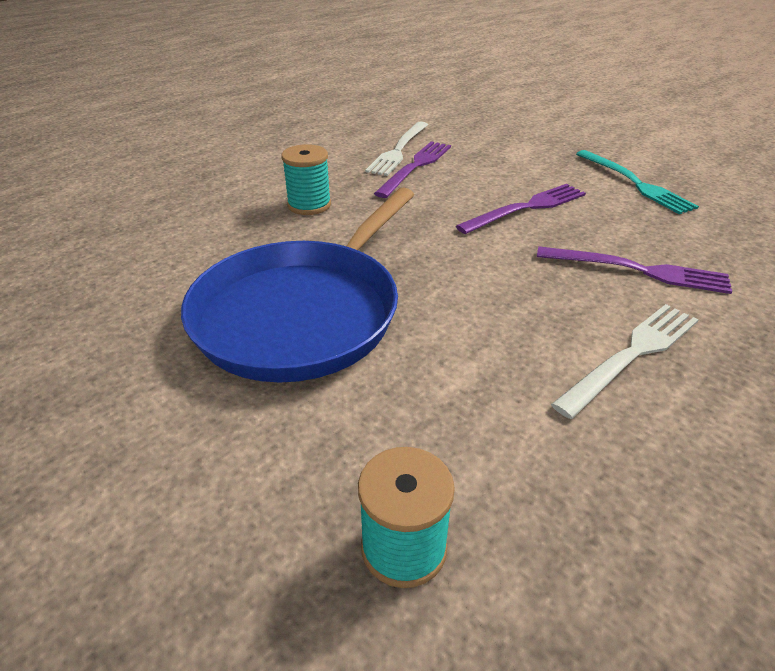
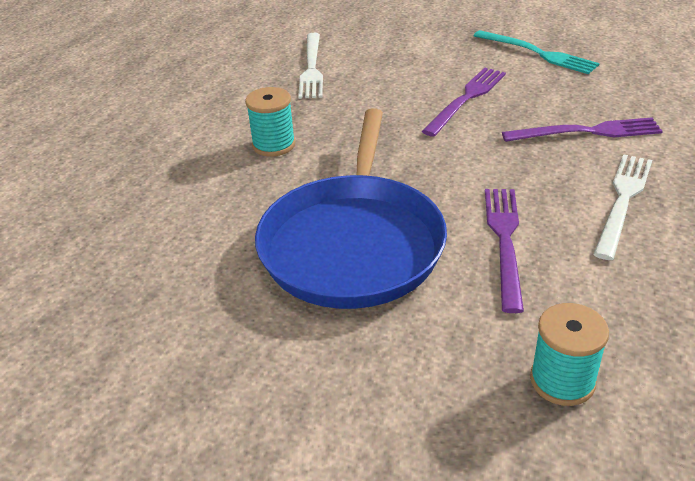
camera: 20 degrees left, 0 degrees up
purple fork [374,141,451,198] -> purple fork moved to [485,189,524,313]

